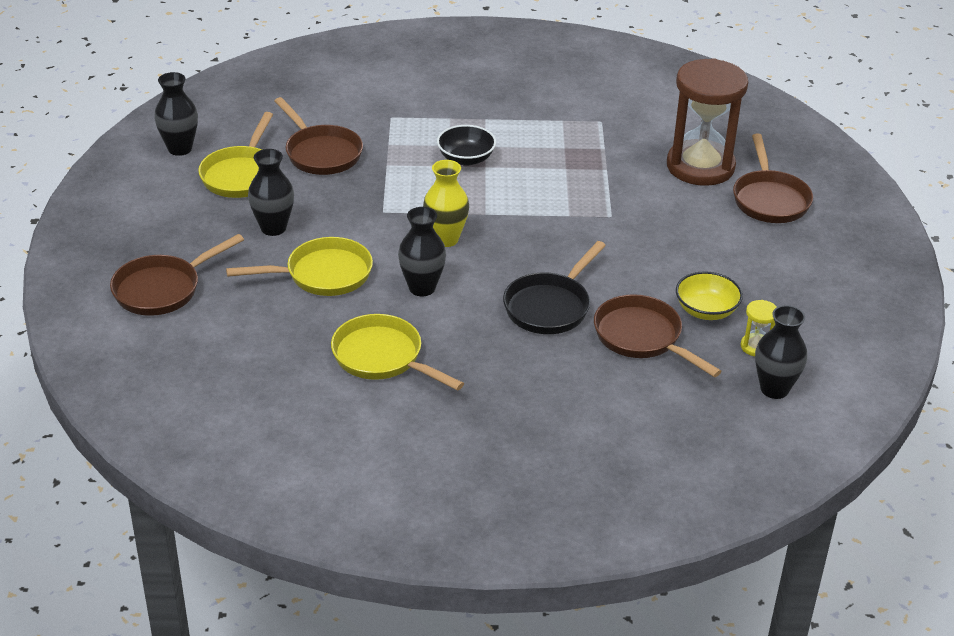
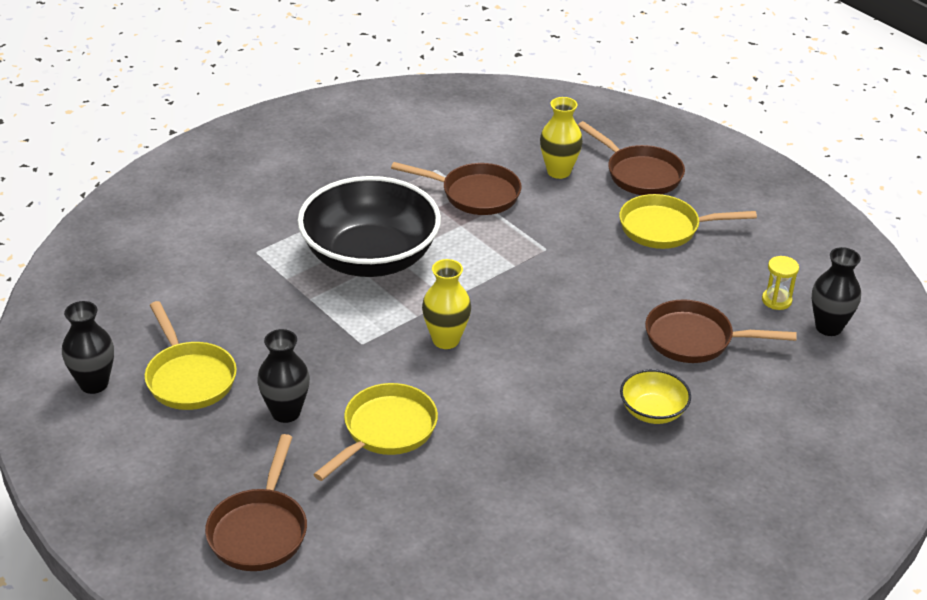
camera: 40 degrees left, 0 degrees up
brown pan [275,97,363,175] -> brown pan moved to [391,162,522,215]
yellow pan [331,314,464,391] -> yellow pan moved to [619,194,757,249]
black vase [398,207,446,296] -> none
black bowl [437,125,496,166] -> black bowl [298,176,441,277], size x2.22
black pan [503,241,606,334] -> none
brown hourglass [667,58,748,186] -> yellow vase [540,97,583,179]
yellow bowl [676,271,743,320] -> yellow bowl moved to [620,369,691,424]

